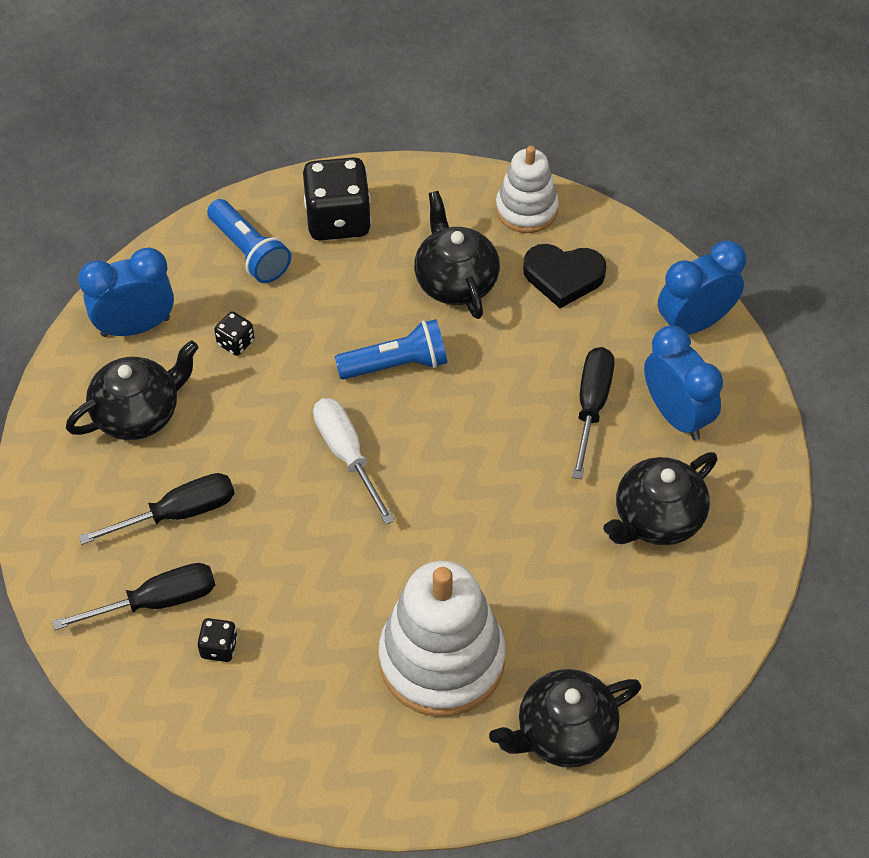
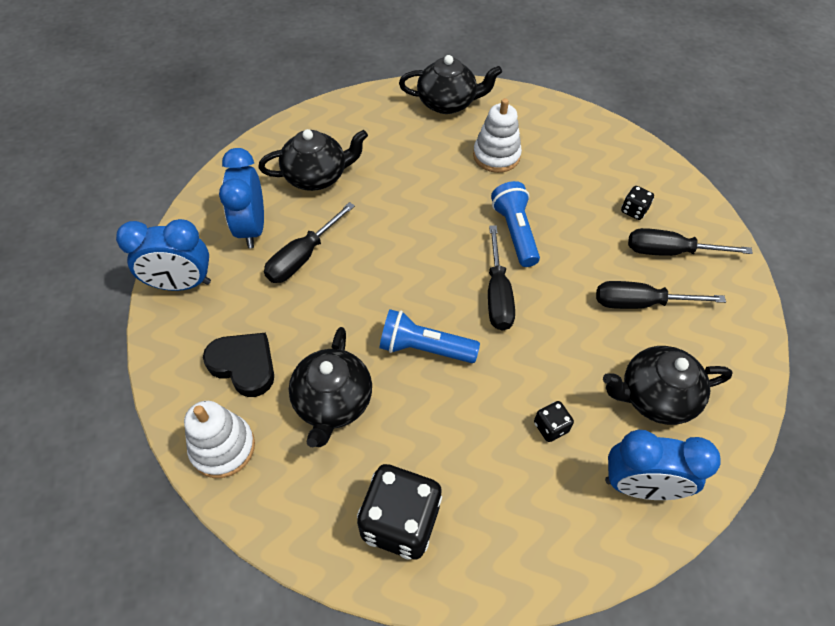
camera: 155 degrees left, 0 degrees up
blue flashlight [207,199,291,283] -> blue flashlight moved to [491,181,540,267]
white screwdriver [313,398,395,524] -> black screwdriver [488,225,515,331]
white stacking toy [379,561,505,717] -> white stacking toy [473,98,522,173], size x0.58

